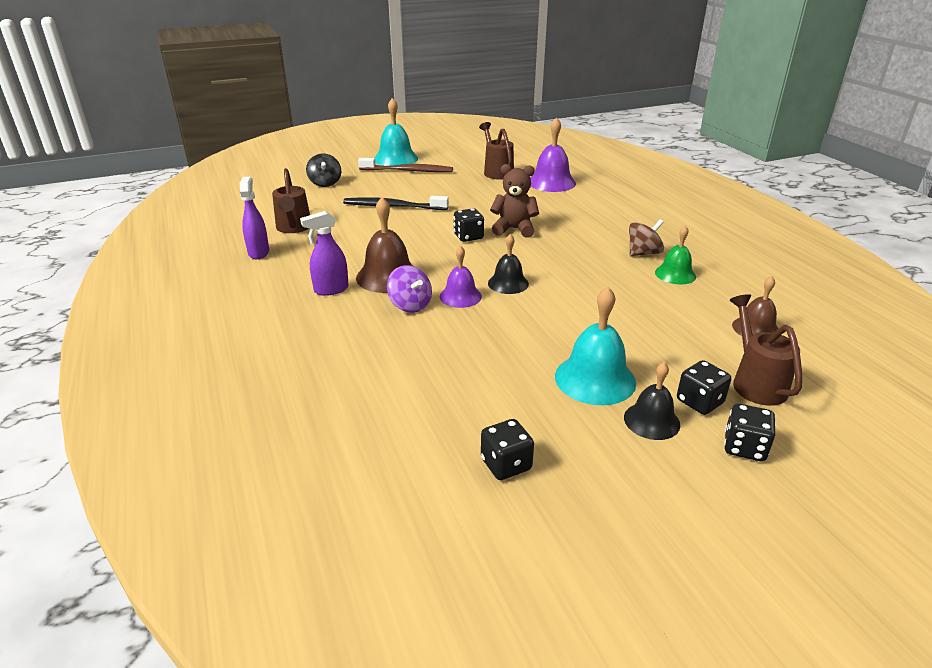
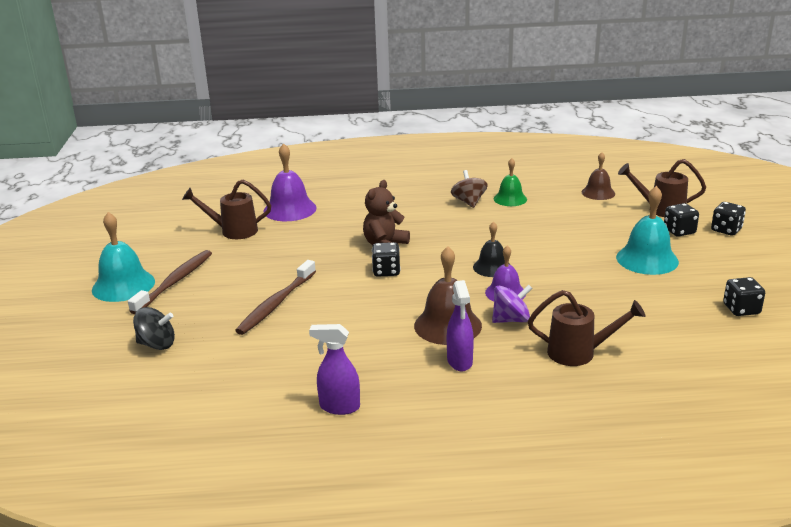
camera: 70 degrees left, 5 degrees down
brown watering can [272,168,310,233] -> brown watering can moved to [528,290,645,366]
black toothbrush [343,196,449,210] -> brown toothbrush [235,260,316,335]
black bell [624,362,680,440] -> none

